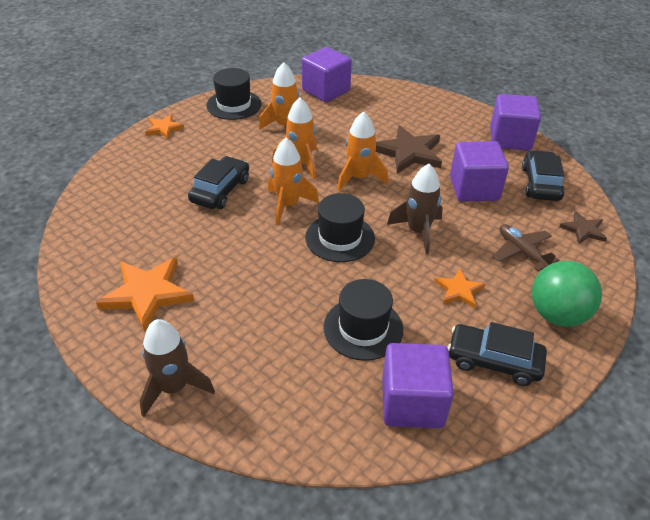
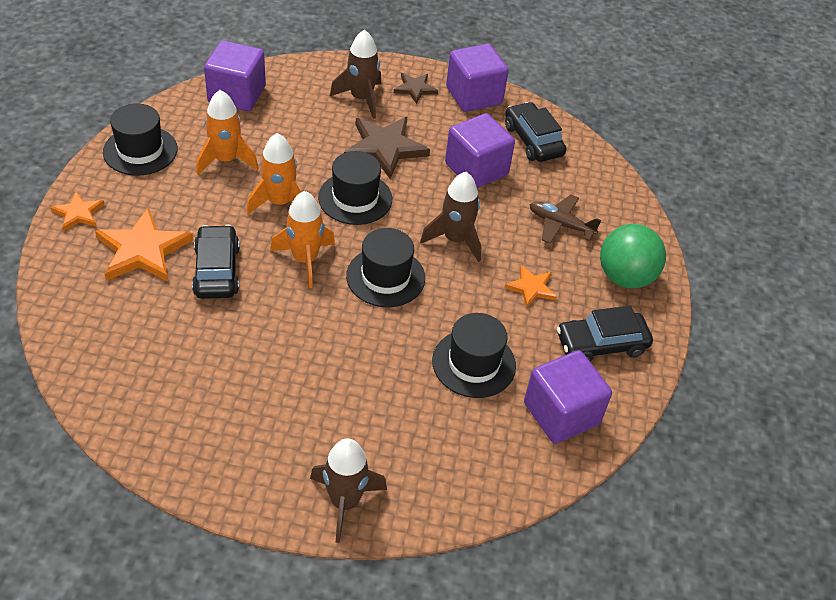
camera: 35 degrees left, 5 degrees up
orange star [96,257,194,332] -> orange star moved to [95,208,193,282]
orange rocket [337,111,389,191] -> black hat [318,151,392,225]
brown star [559,211,607,244] -> brown star moved to [394,73,438,104]
none -> brown rocket [330,29,381,119]

